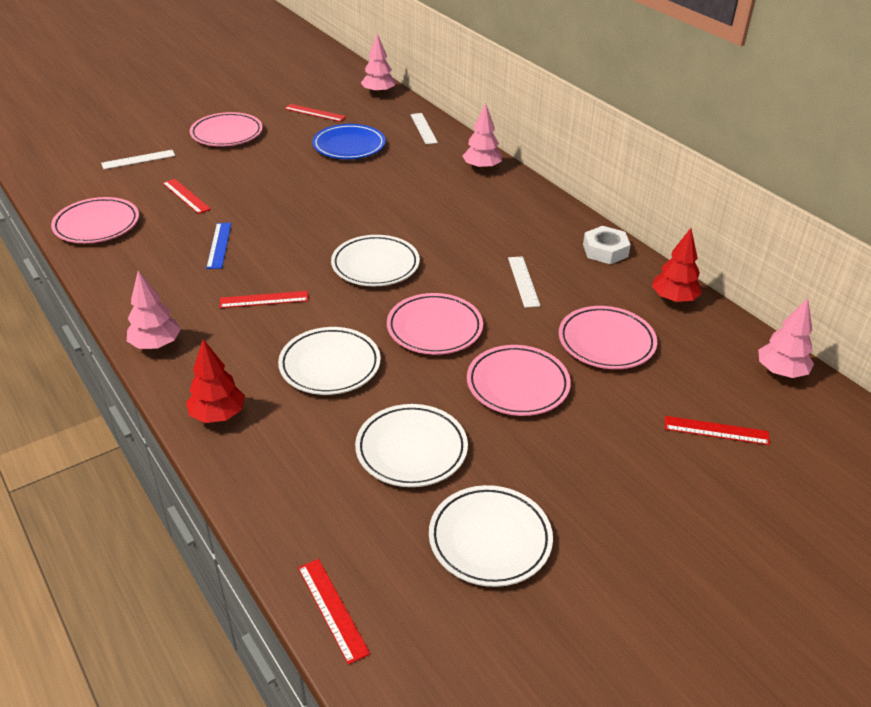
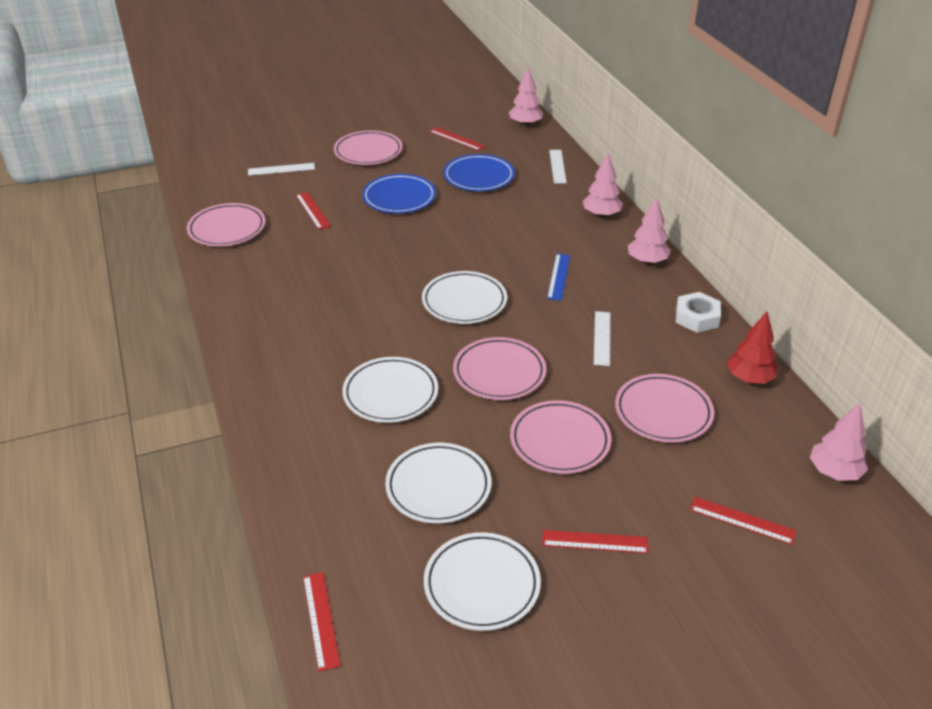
camera: 15 degrees right, 0 degrees up
pink tree [127,270,181,349] -> pink tree moved to [628,197,671,264]
red tree [186,339,245,423] -> none
blue ruler [206,223,232,269] -> blue ruler moved to [547,254,570,301]
red ruler [220,291,309,308] -> red ruler moved to [542,530,649,554]
none -> blue plate [362,174,436,214]

